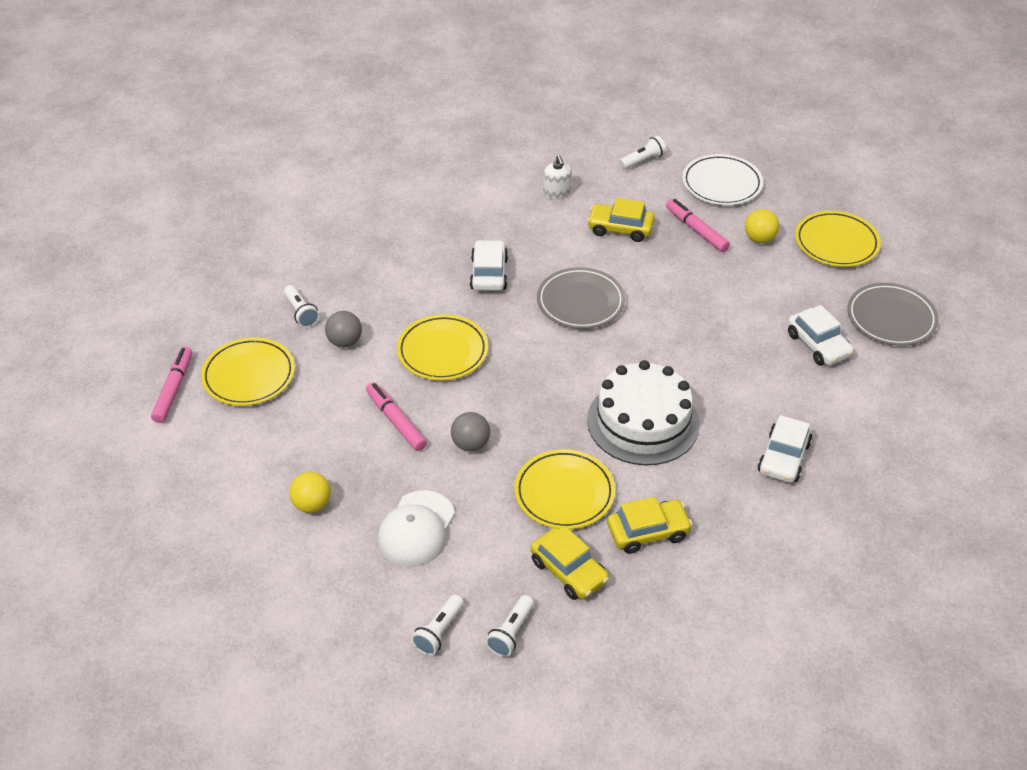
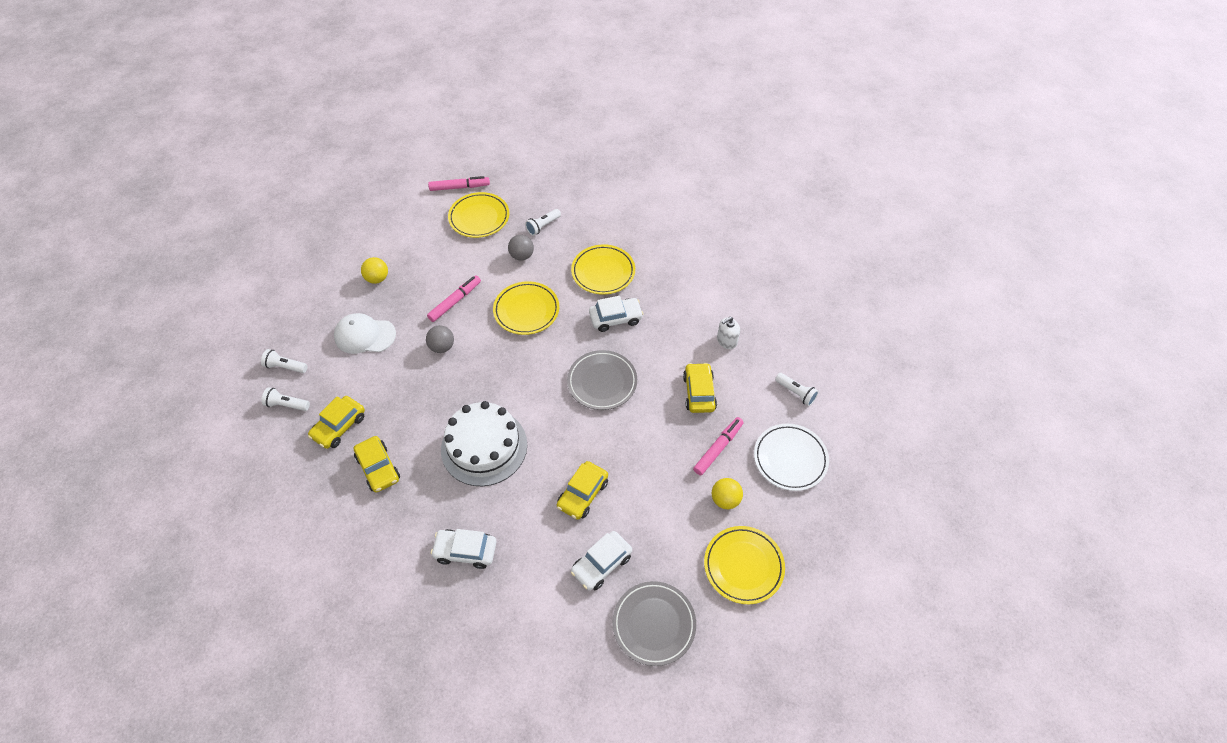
camera: 75 degrees right, 10 degrees up
yellow plate [514,449,615,529] -> yellow plate moved to [571,244,635,295]
none -> yellow car [557,461,608,520]

